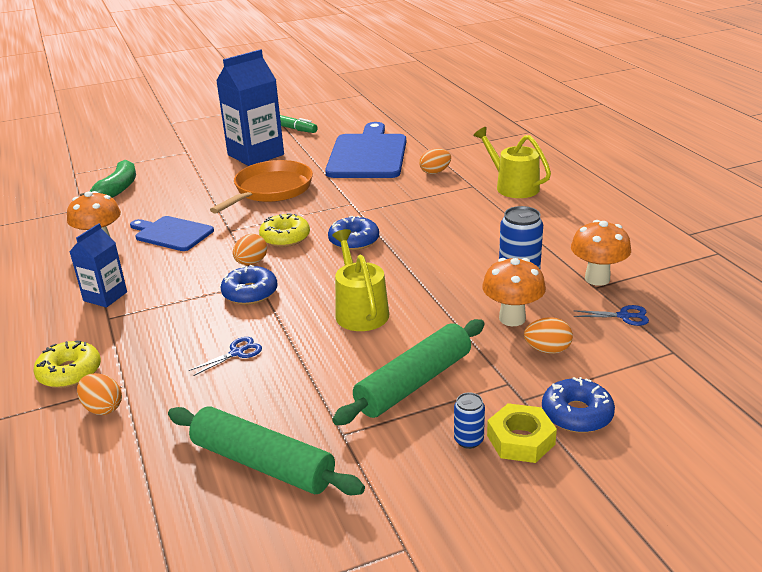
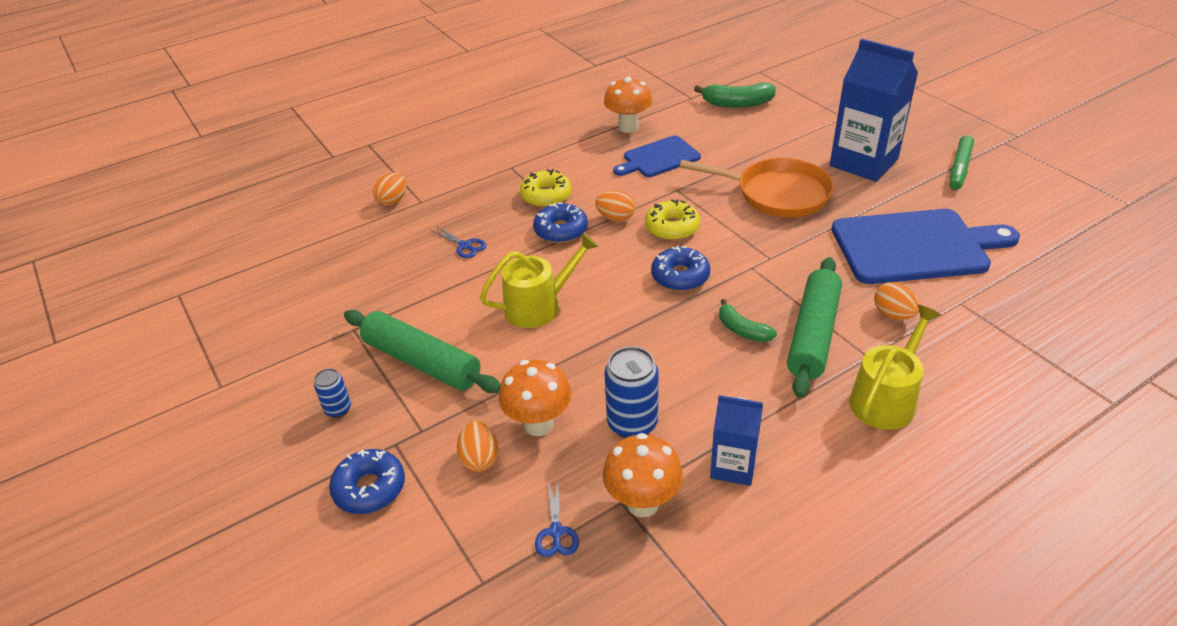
camera: 80 degrees right, 10 degrees up
yellow donut [34,341,101,388] -> yellow donut moved to [520,169,572,207]
blue carton [69,223,127,308] -> blue carton moved to [710,395,763,486]
blue cutting board [130,216,214,251] -> blue cutting board turned 135 degrees counterclockwise [613,136,701,177]
green rolling pin [168,407,365,495] -> green rolling pin moved to [787,257,842,398]
yellow nut [487,403,557,463] -> none
none -> green banana [719,299,777,342]

